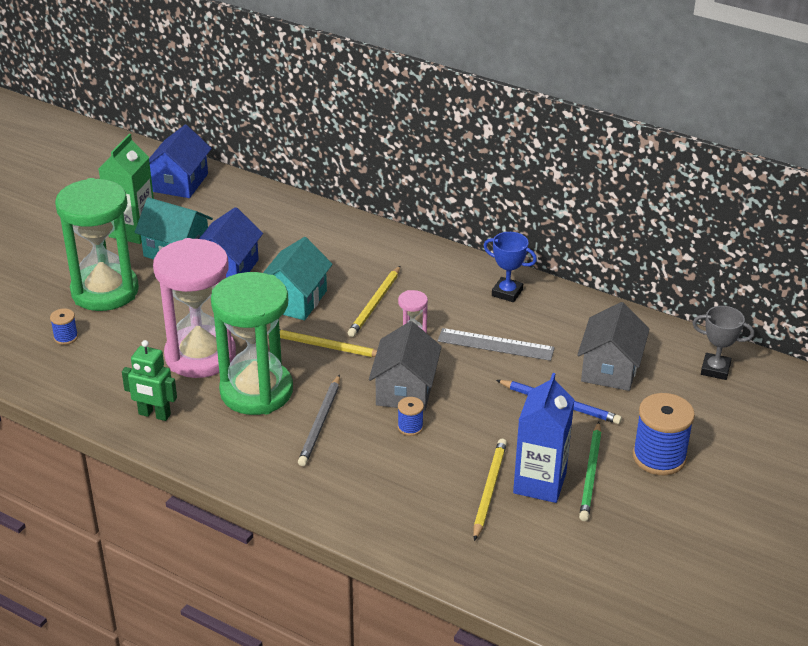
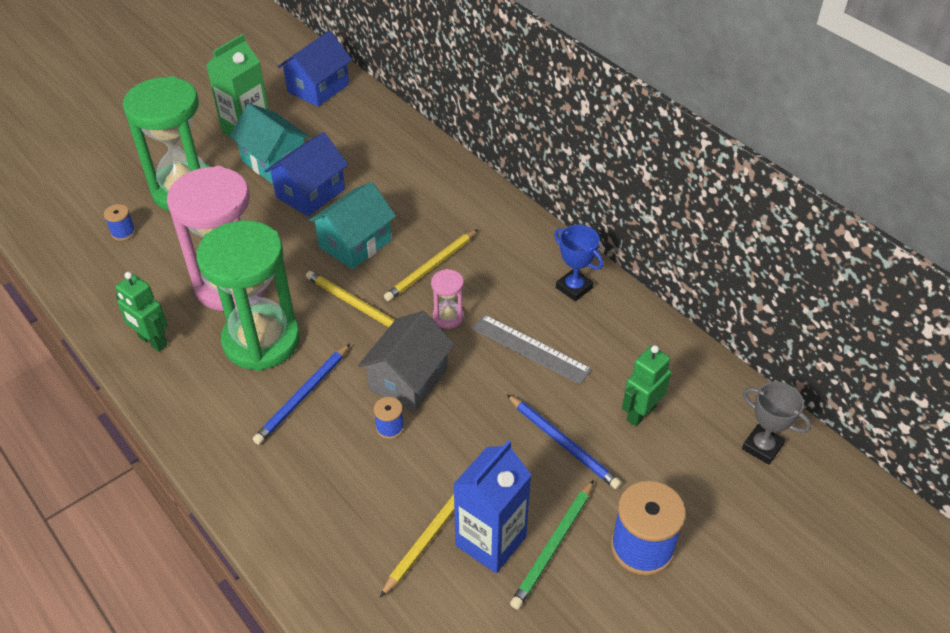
camera: 20 degrees right, 10 degrees up
grey pencil [298,374,340,466] -> blue pencil [253,344,350,445]
grey house [577,302,650,391] -> green robot [622,345,671,427]

